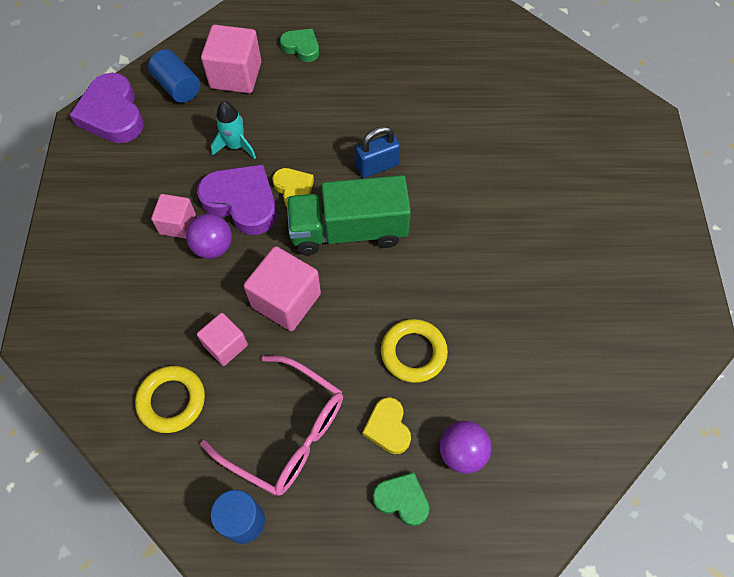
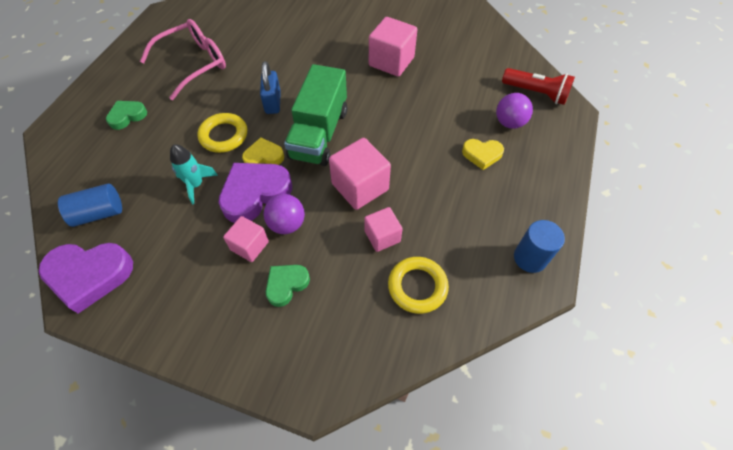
camera: 70 degrees left, 5 degrees down
pink glasses [200,356,343,496] -> pink glasses moved to [140,19,226,100]
pink cube [201,25,261,93] -> pink cube moved to [369,17,418,77]
green heart [373,472,429,526] -> green heart moved to [266,265,310,307]
yellow ring [381,319,448,383] -> yellow ring moved to [197,113,247,153]
none -> red flashlight [502,68,575,105]

